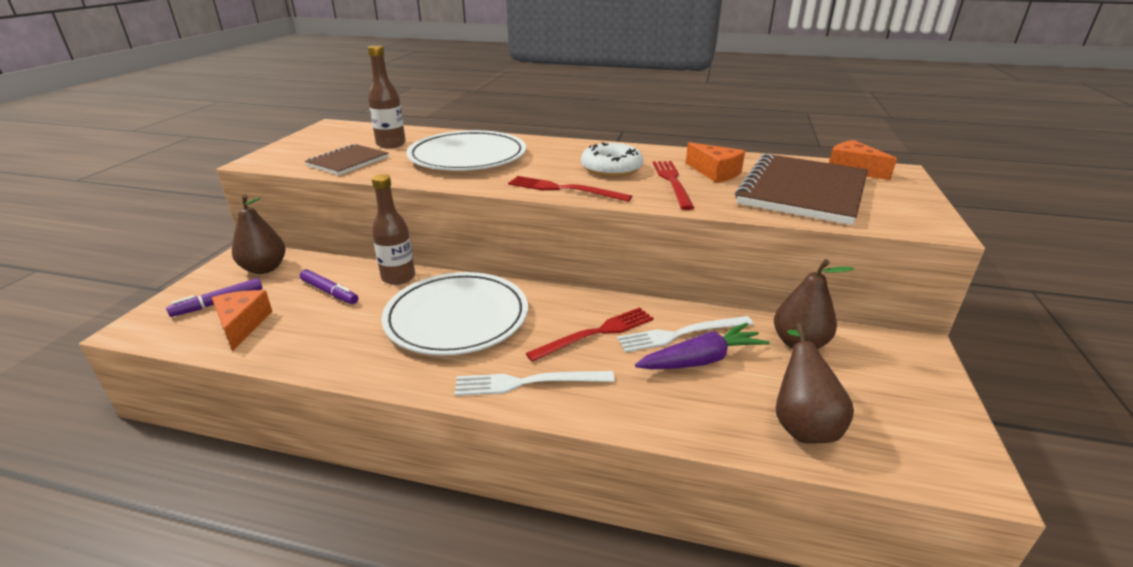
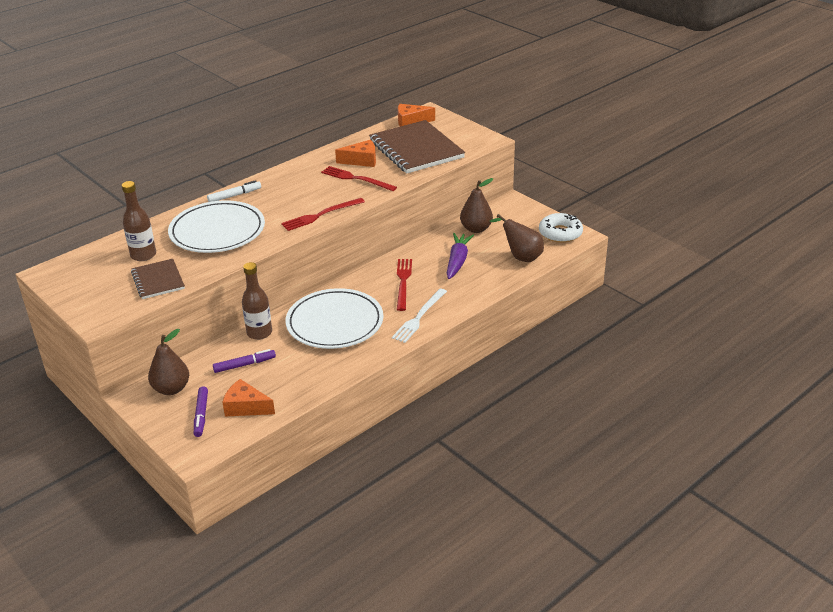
camera: 55 degrees left, 5 degrees up
white donut [581,142,644,177] -> white donut moved to [539,213,583,243]
white fork [617,316,754,352] -> none
none -> white marker [207,180,261,202]

